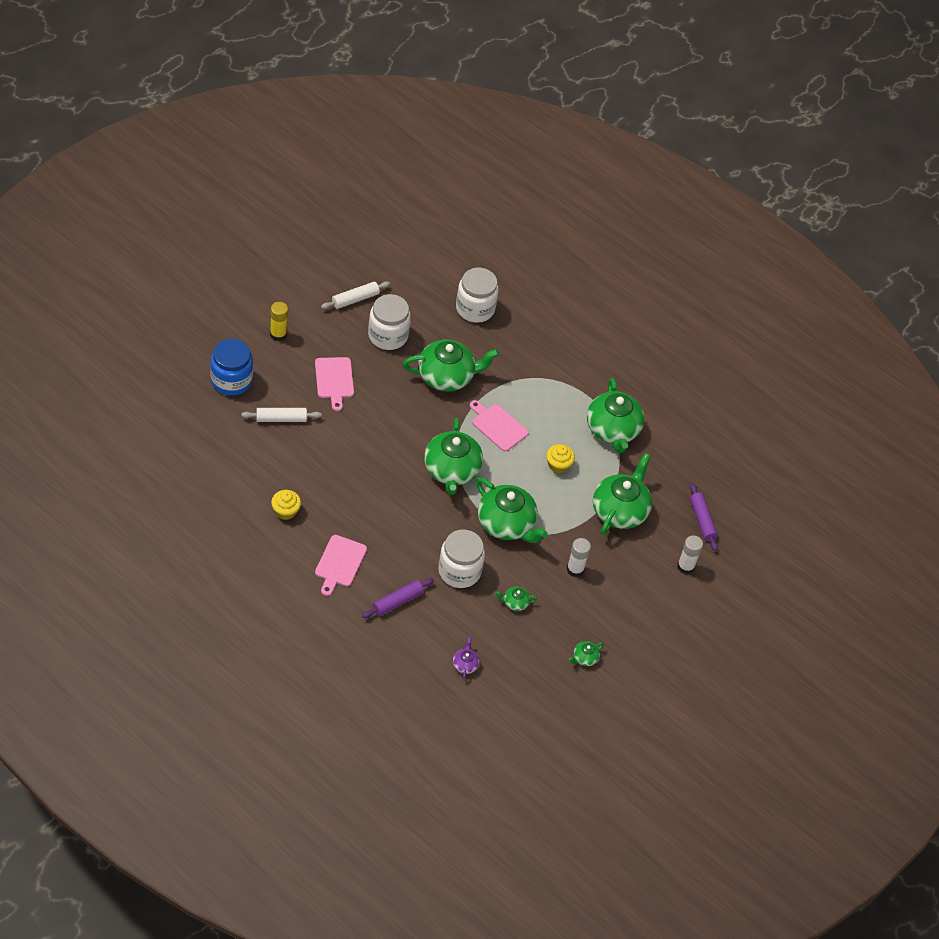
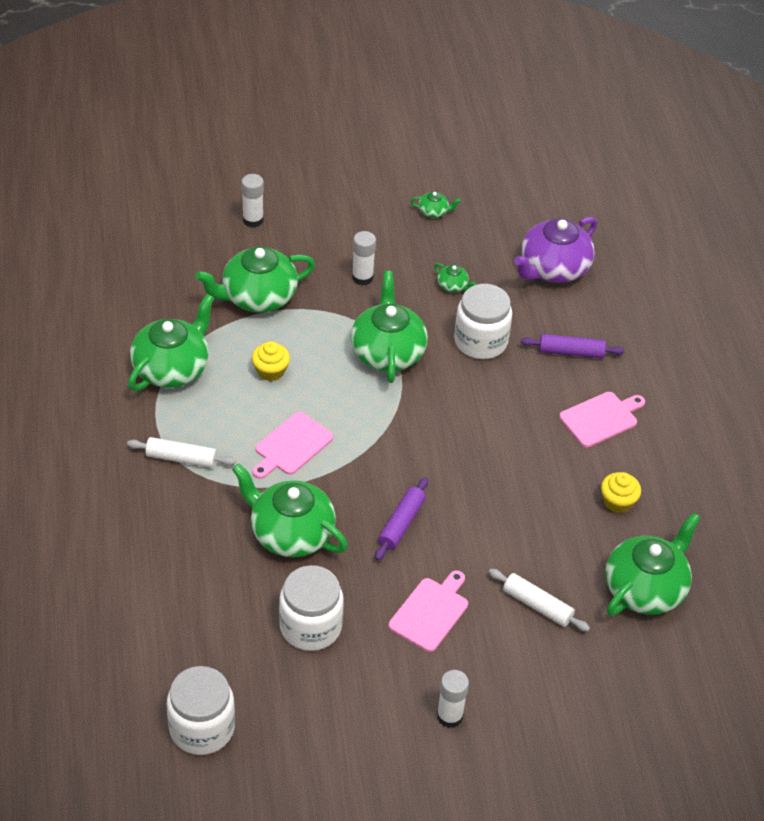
camera: 135 degrees left, 5 degrees down
blue jar [210,339,253,396] -> none
yellow glue stick [270,302,288,341] -> white glue stick [437,670,469,728]
white rolling pin [321,281,390,309] -> white rolling pin moved to [127,437,236,468]
green teapot [424,418,483,495] -> green teapot moved to [605,512,701,616]
purple teapot [453,637,479,679] -> purple teapot [514,217,597,283], size x2.35
white jar [456,268,499,323] -> white jar moved to [167,666,235,755]
pink cutting board [470,400,529,451] -> pink cutting board turned 45 degrees clockwise [253,412,333,479]
purple rolling pin [690,483,718,551] -> purple rolling pin moved to [375,477,428,560]

